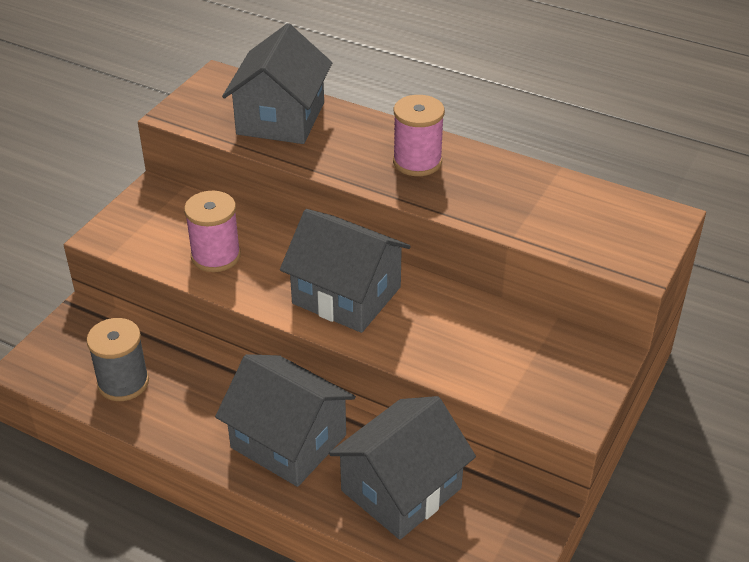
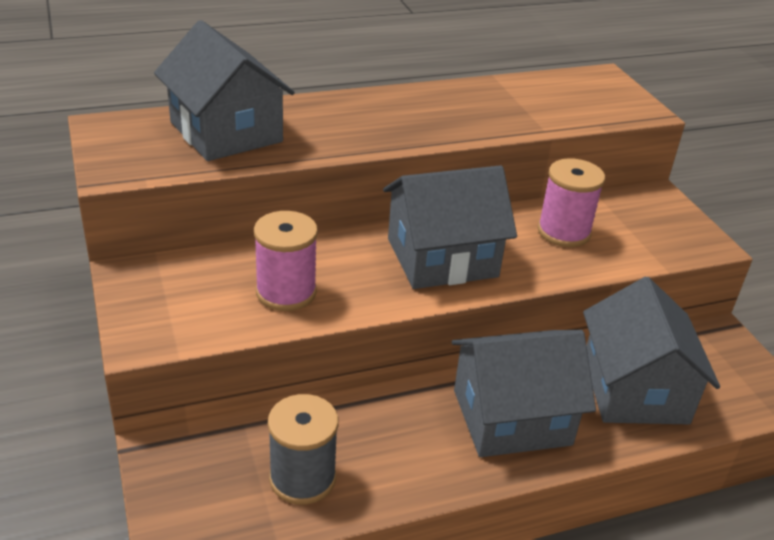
camera: 50 degrees left, 5 degrees down
pink spool [393,95,445,176] -> pink spool moved to [537,158,605,247]

